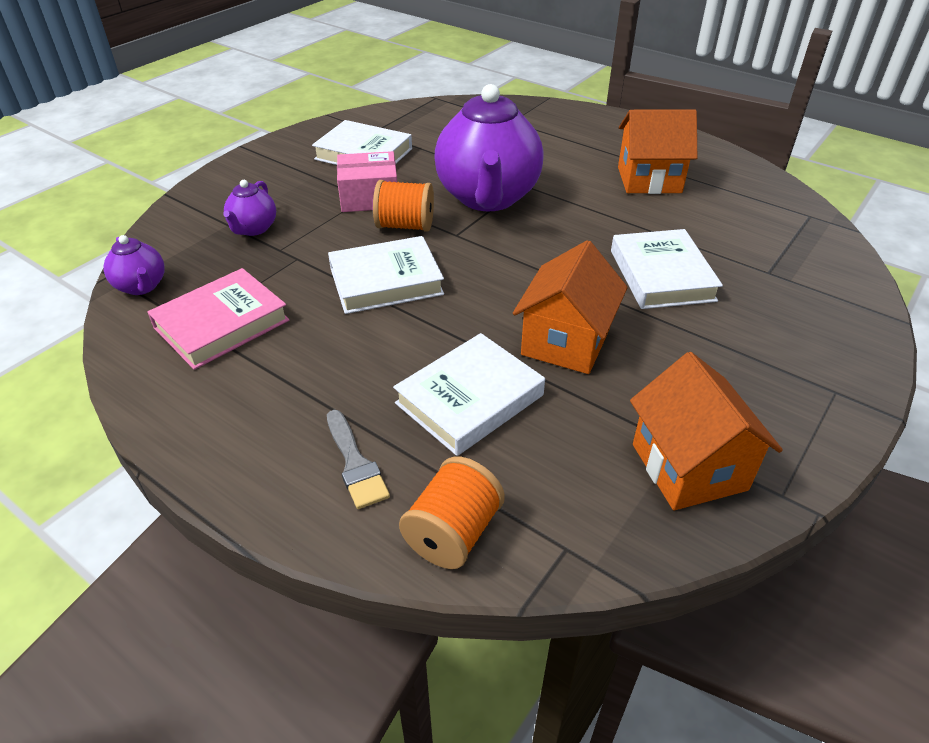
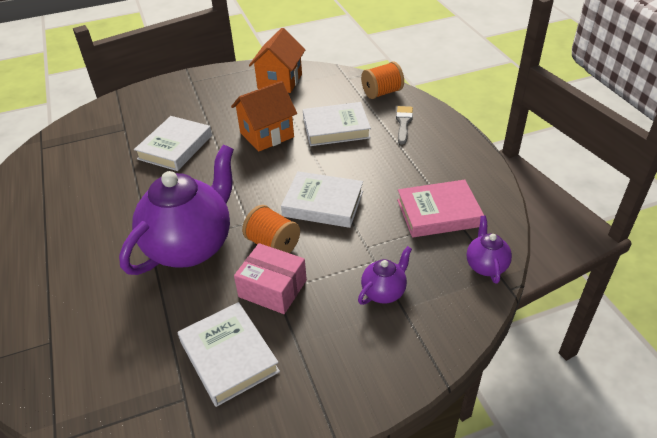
camera: 145 degrees left, 0 degrees up
orange house [618,109,697,194] -> none

